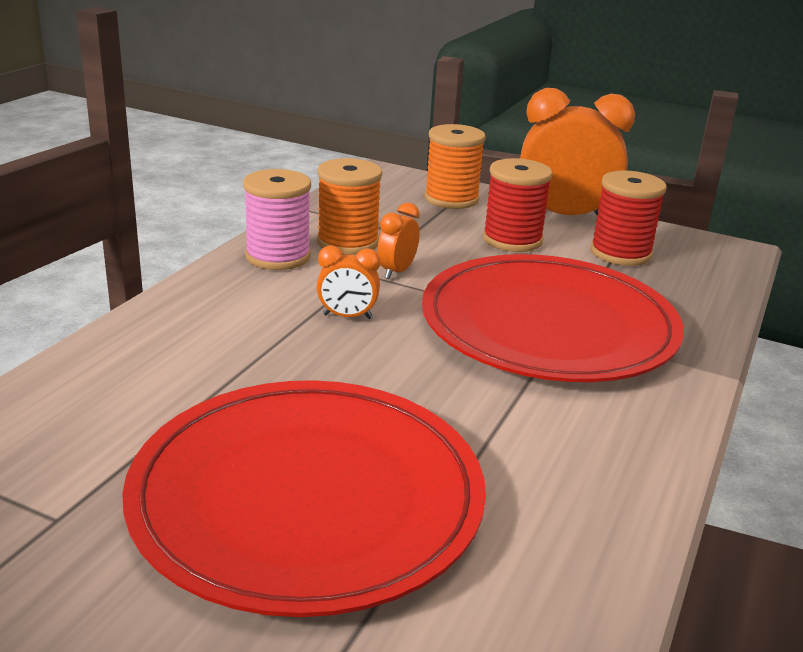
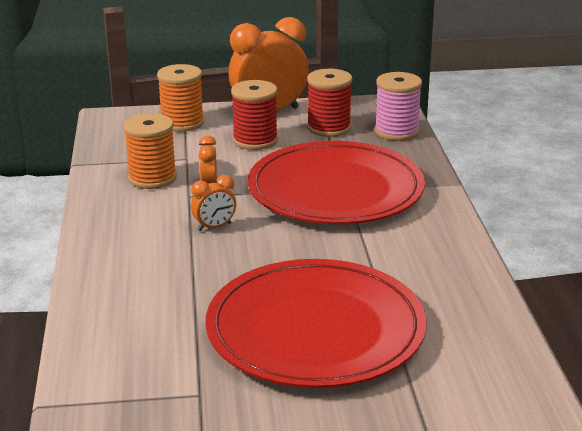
camera: 30 degrees left, 0 degrees up
pink spool [243,169,311,270] -> pink spool moved to [375,72,422,141]

